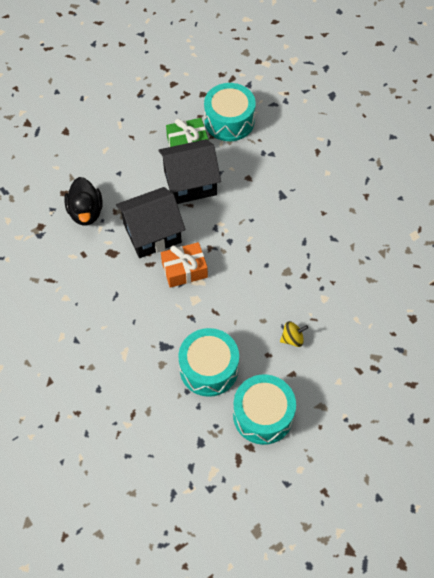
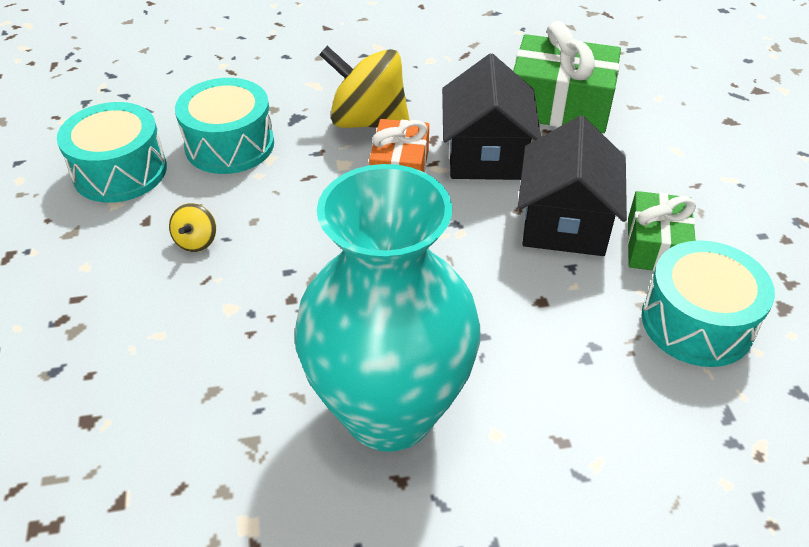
camera: 115 degrees right, 15 degrees down
black duck [64,177,103,225] -> green gift [513,21,621,133]
none -> turquoise vase [294,164,480,452]
none -> yellow spinning top [319,46,410,128]

